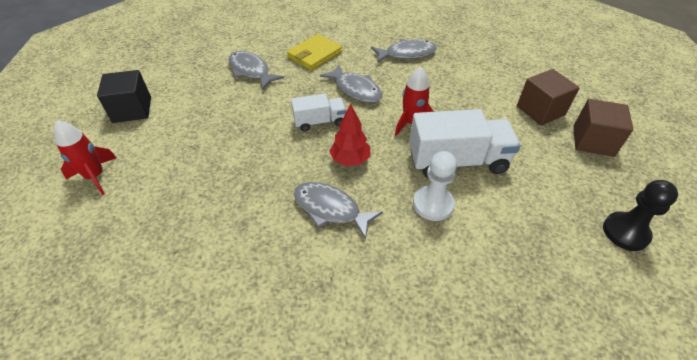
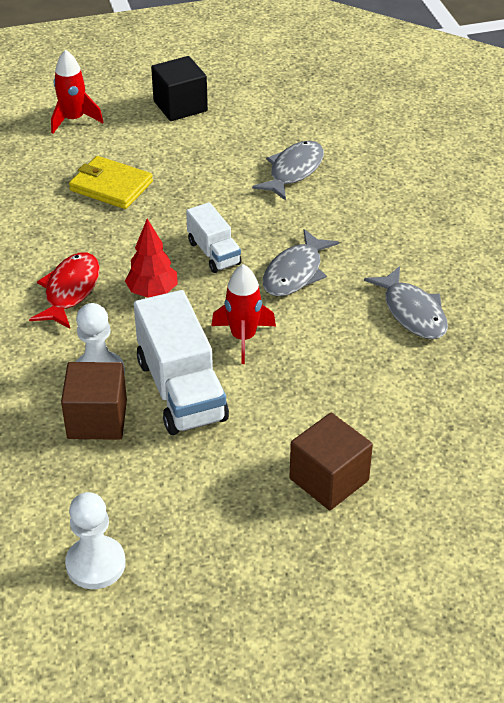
camera: 75 degrees right, 5 degrees down
yellow wallet [287,34,342,71] -> yellow wallet moved to [69,156,153,209]
grey fish [294,182,383,240] -> red fish [29,252,100,328]
brown cube [573,99,633,157] -> brown cube moved to [61,362,127,440]
black pawn [603,180,678,251] -> white pawn [65,492,126,589]

